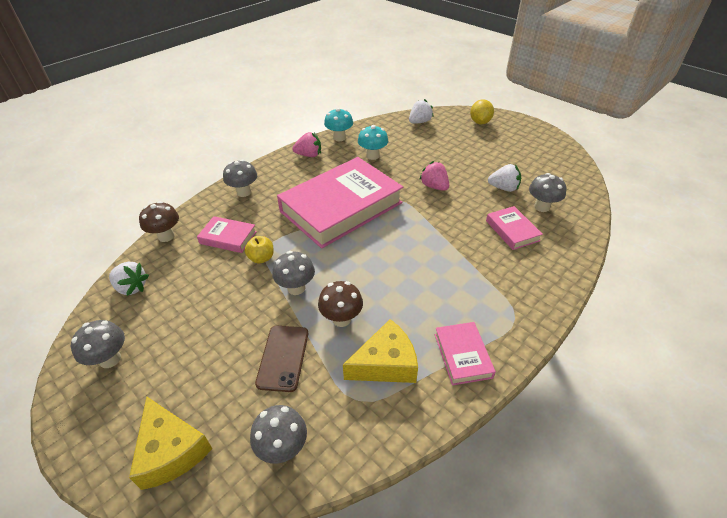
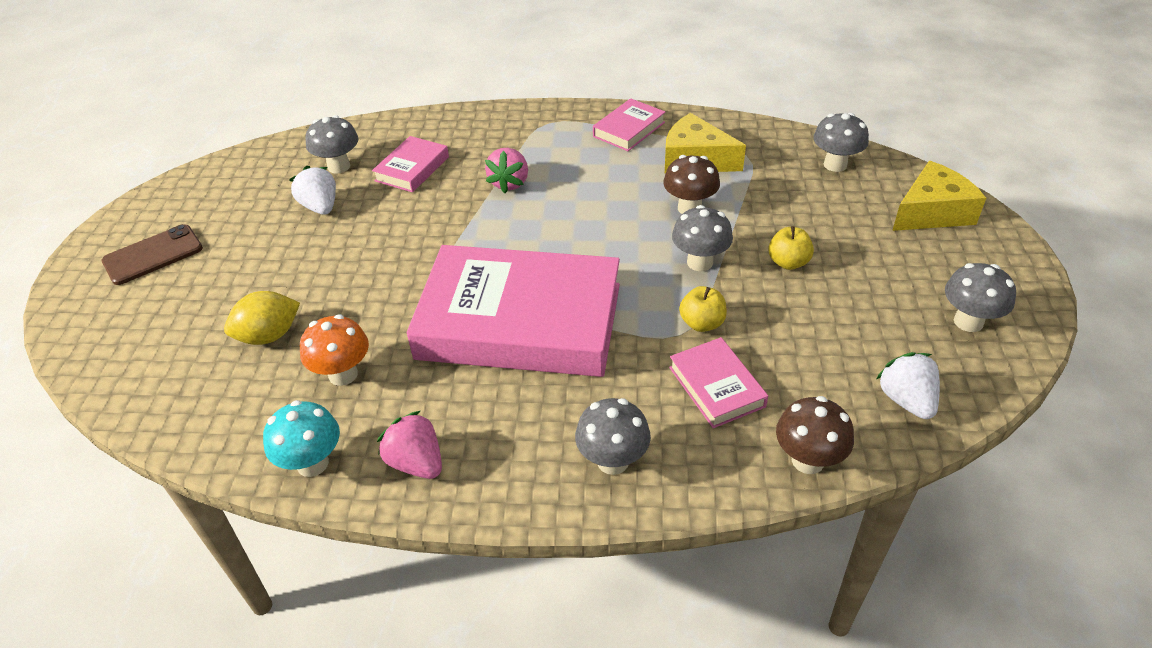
camera: 130 degrees left, 0 degrees up
yellow cheese [129,396,213,490] -> yellow cheese turned 45 degrees clockwise [892,161,986,231]
brown phone [255,326,308,392] -> brown phone moved to [101,224,203,285]
turquoise mushroom [358,125,388,160] -> orange mushroom [300,314,369,386]
white strawberry [409,99,434,124] -> none
pink strawberry [419,161,449,191] -> pink strawberry moved to [485,148,528,193]
yellow lemon [470,99,494,124] -> yellow lemon moved to [224,291,300,345]
none -> yellow apple [768,226,814,270]

